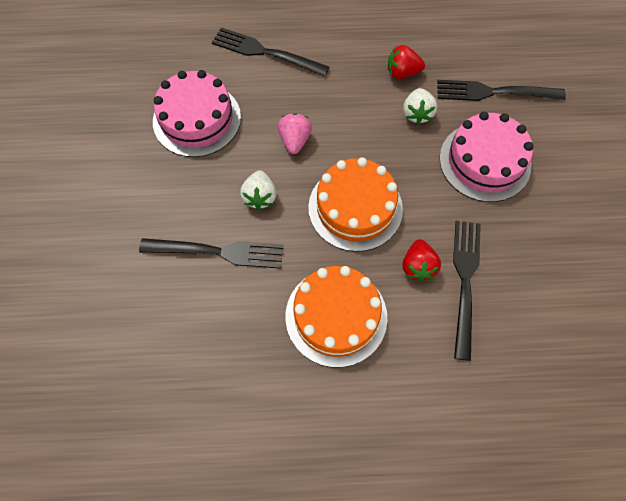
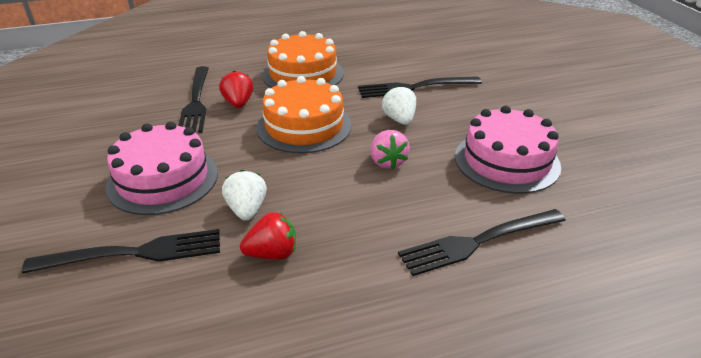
camera: 165 degrees right, 30 degrees down
black fork [212,27,330,77] -> black fork turned 150 degrees clockwise [398,209,566,276]

